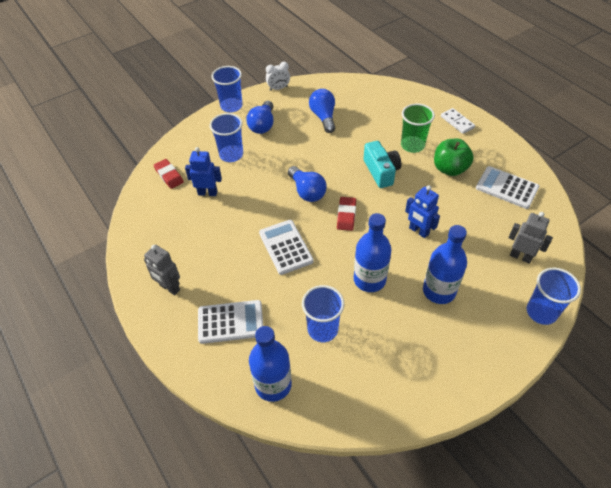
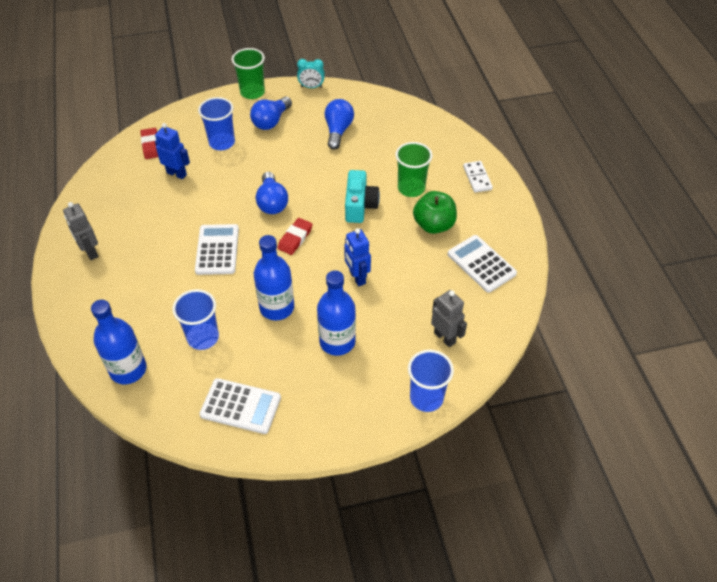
camera: 20 degrees right, 0 degrees up
white calculator [198,300,263,344] -> white calculator moved to [199,378,281,434]
blue cup [212,66,243,112] -> green cup [232,48,265,99]
white clock [266,62,290,91] -> turquoise clock [297,59,325,88]

